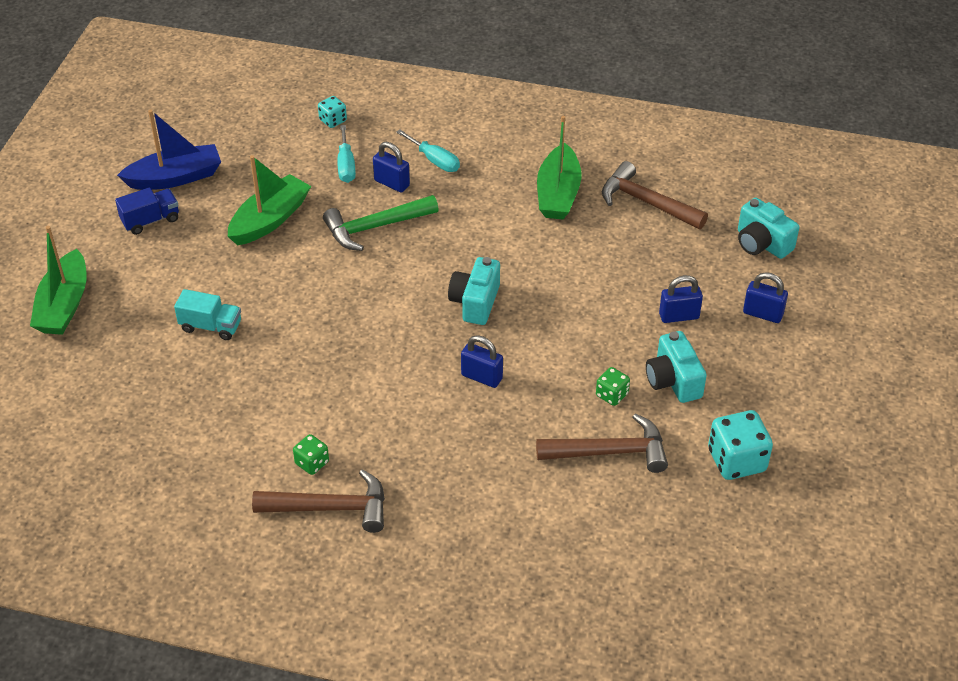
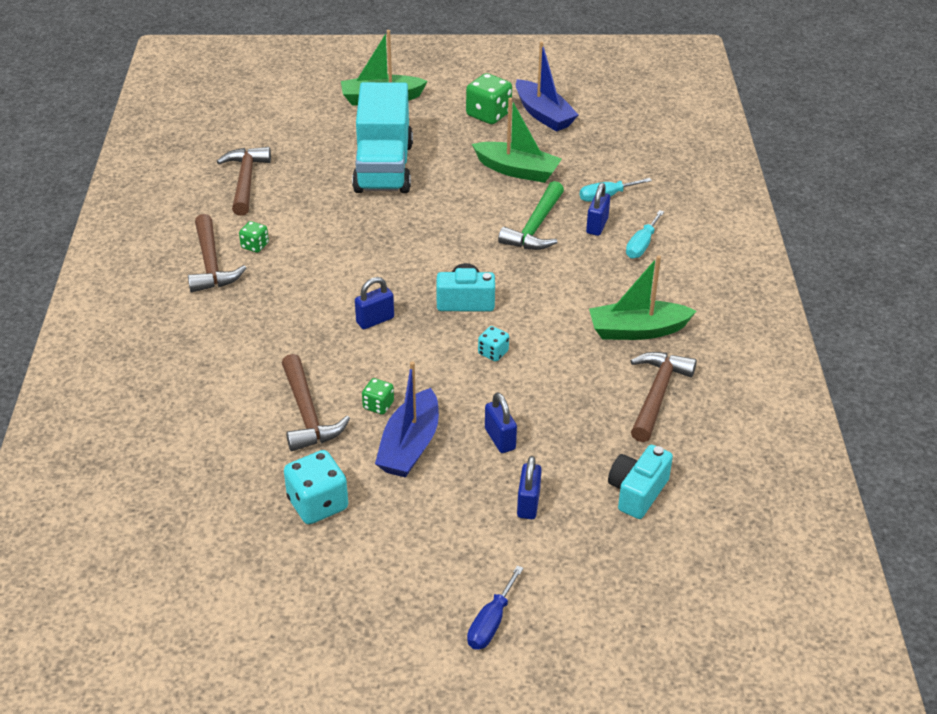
camera: 75 degrees right, 5 degrees down
blue truck [115,187,179,235] -> green dice [466,73,512,124]
turquoise truck [174,289,241,340] -> turquoise truck [352,82,413,193], size x2.27
turquoise dice [318,96,347,128] -> turquoise dice moved to [478,326,509,362]
green hammer [323,195,439,251] -> green hammer turned 120 degrees counterclockwise [498,181,564,250]
blue padlock [461,335,503,388] -> blue padlock turned 45 degrees clockwise [355,277,394,329]
turquoise camera [646,331,707,403] -> blue boat [375,361,439,478]
none -> brown hammer [217,147,271,216]
none -> blue screwdriver [467,565,524,650]

